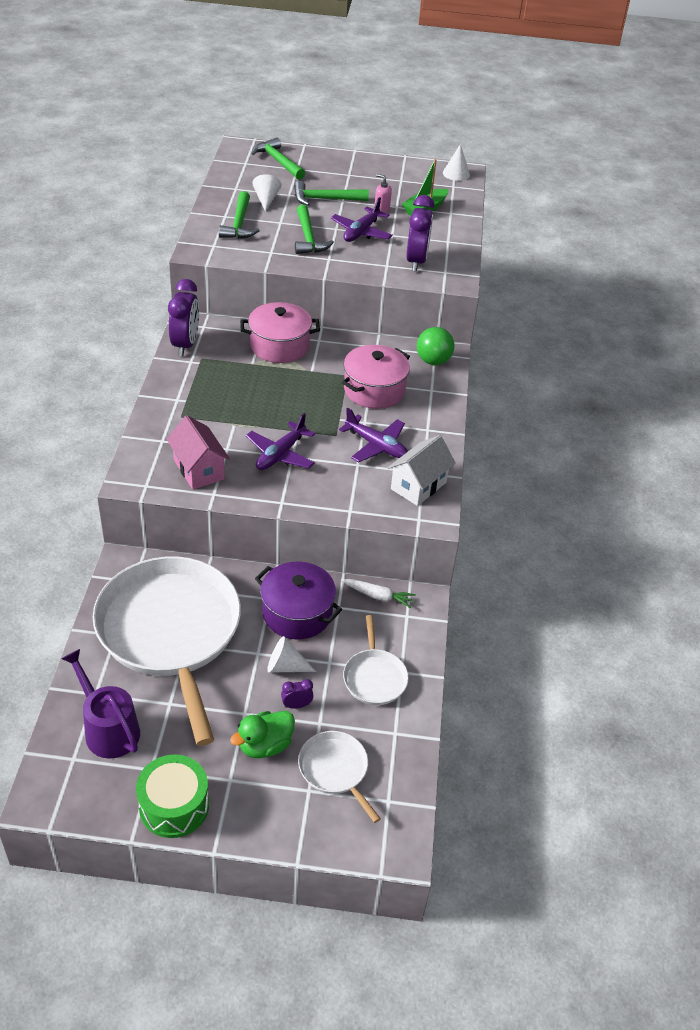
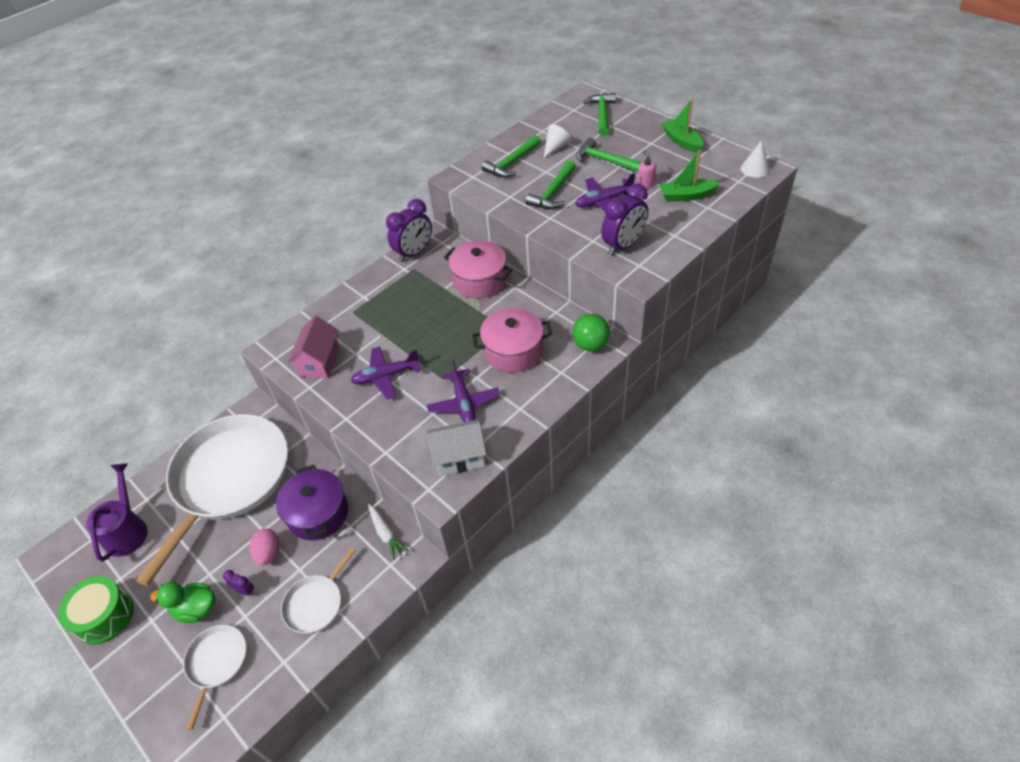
camera: 45 degrees right, 5 degrees up
white cone [267,636,316,673] -> pink egg [249,529,280,565]
none -> green boat [661,99,703,153]

